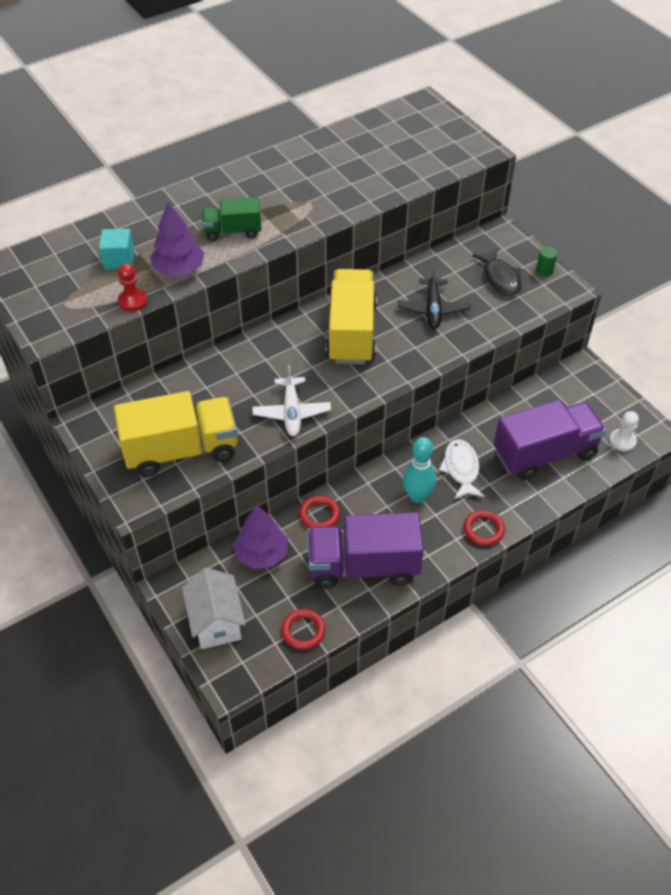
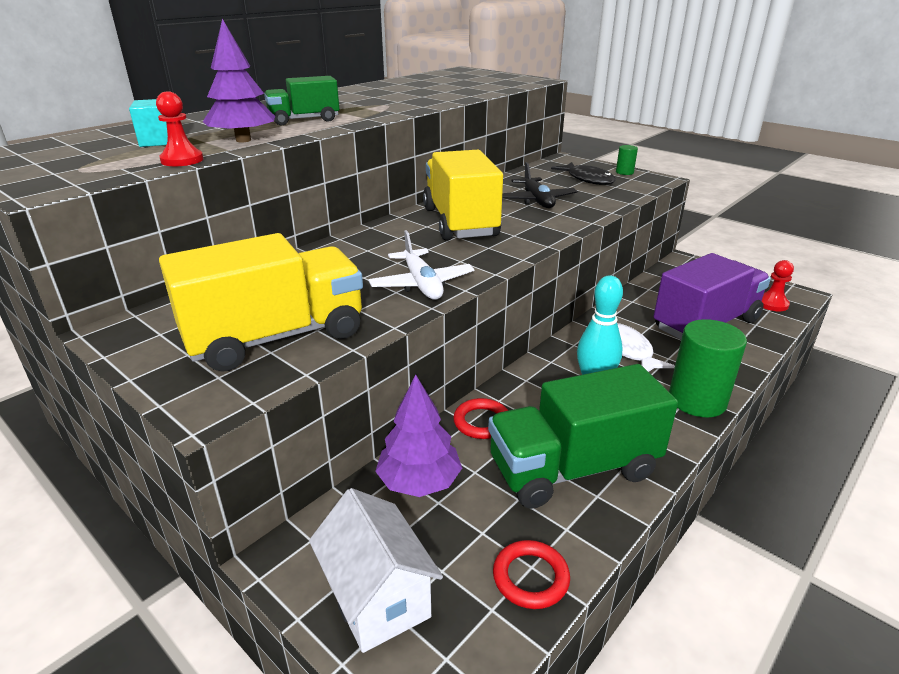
camera: 15 degrees left, 20 degrees down
purple truck [308,512,424,589] -> green truck [488,364,678,509]
red ring [464,510,505,546] -> green cylinder [669,319,747,417]
white pawn [609,411,639,452] -> red pawn [762,260,794,311]

